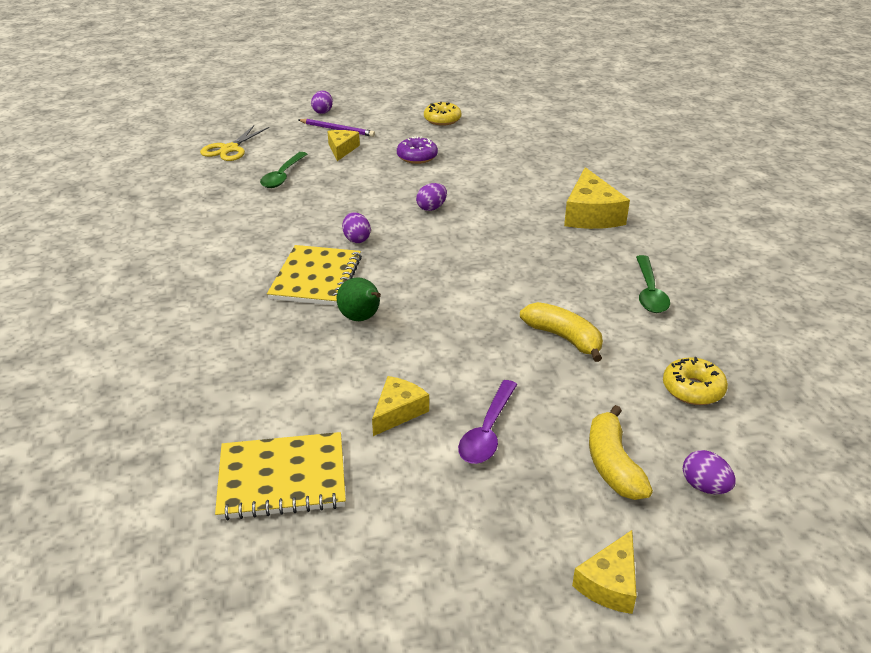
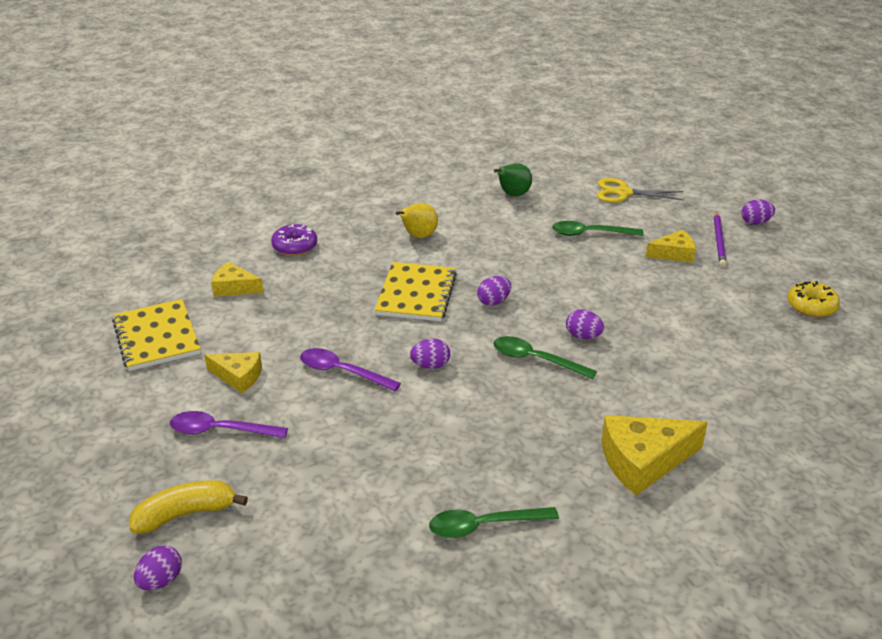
camera: 75 degrees right, 0 degrees up
yellow notebook [267,245,362,306] -> yellow notebook turned 75 degrees counterclockwise [374,262,457,321]
green pear [337,277,381,321] -> green pear moved to [494,163,532,196]
purple donut [397,136,438,164] -> purple donut moved to [271,224,317,256]
yellow banana [520,302,603,362] -> none
yellow cheese [572,530,637,614] -> yellow cheese moved to [211,262,264,297]
yellow donut [663,357,728,405] -> none
none -> purple spoon [300,348,401,391]
none -> yellow pear [396,203,438,238]
none -> purple egg [410,339,450,369]
none -> green spoon [493,336,597,379]

